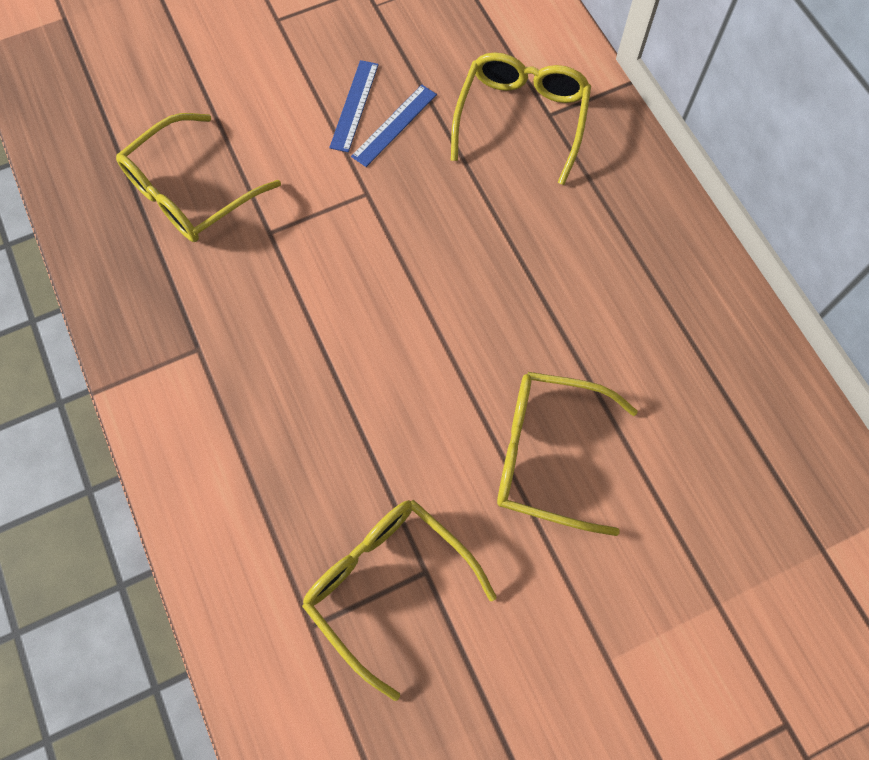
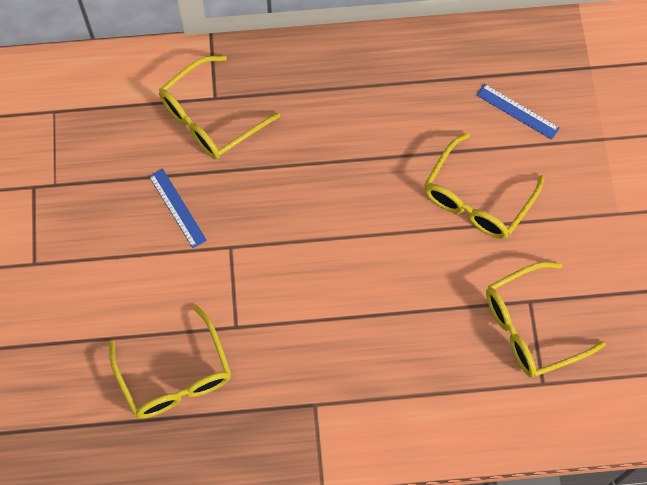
camera: 70 degrees left, 0 degrees up
blue ruler [329,60,379,152] -> blue ruler moved to [476,84,560,140]
yellow glasses [451,53,591,185] -> yellow glasses turned 75 degrees counterclockwise [159,56,280,159]

